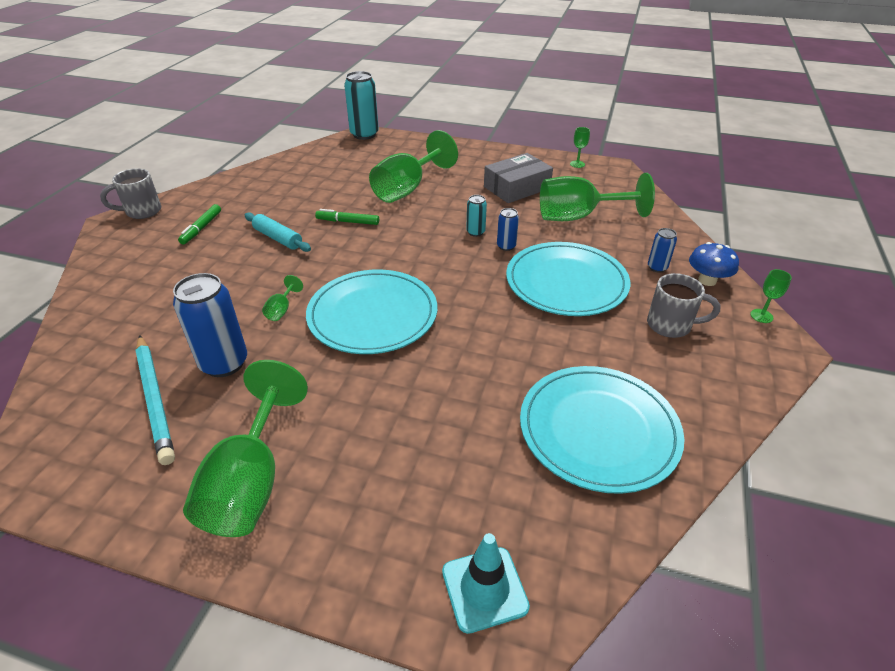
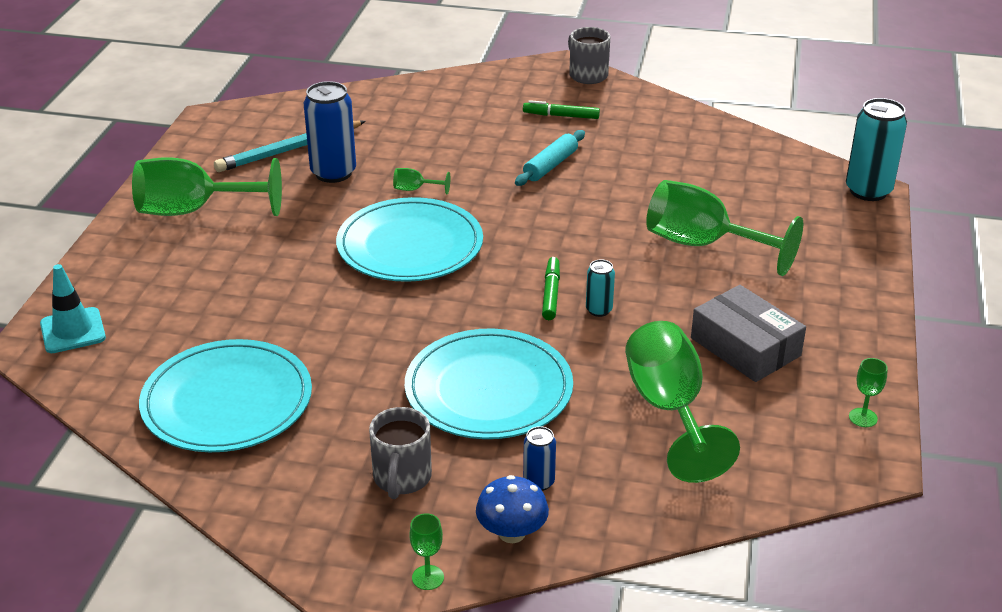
camera: 85 degrees right, 5 degrees down
green marker [315,209,379,225] -> green marker moved to [542,257,560,320]
blue can [497,208,519,251] -> none

